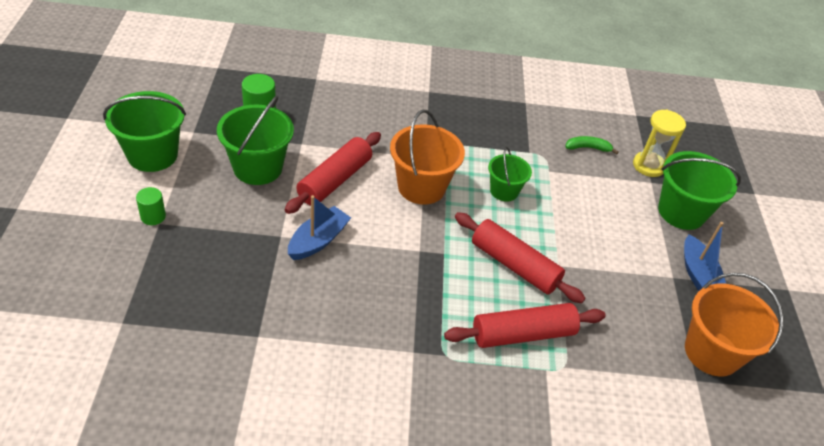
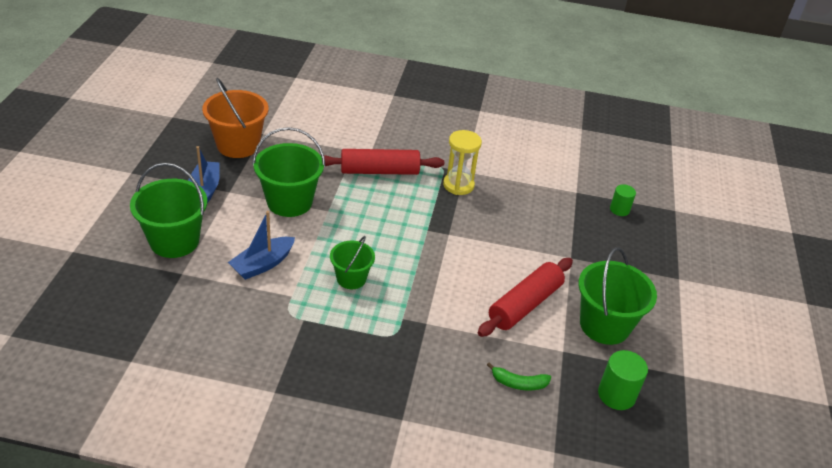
camera: 170 degrees left, 5 degrees down
green bucket [103,91,186,172] -> green bucket moved to [252,127,325,217]
green cylinder [136,187,166,225] -> green cylinder moved to [610,184,636,216]
blue boat [288,195,351,260] -> blue boat moved to [228,211,295,280]
orange bucket [390,110,465,205] -> none
red rolling pin [455,212,586,303] -> none
green banana [566,136,619,155] -> green banana moved to [487,362,551,390]
yellow hourglass [633,110,686,177] -> yellow hourglass moved to [443,130,482,195]

